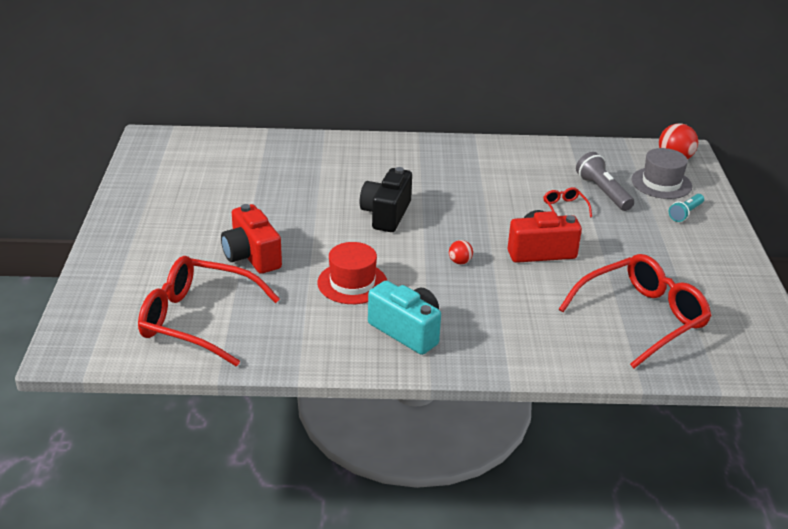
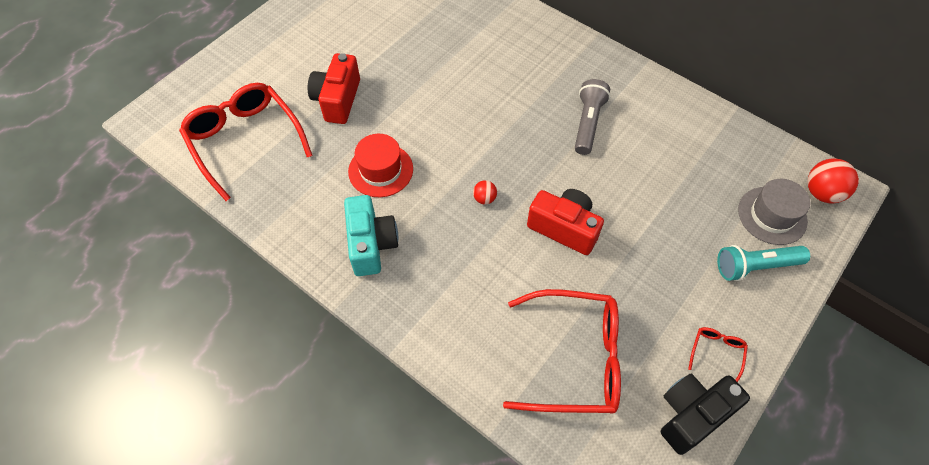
camera: 40 degrees right, 25 degrees up
black camera [360,167,412,232] -> black camera moved to [661,374,750,455]
red glasses [543,187,592,217] -> red glasses moved to [688,327,748,382]
grey flashlight [576,152,634,211] -> grey flashlight moved to [575,79,610,155]
turquoise flashlight [669,194,704,222] -> turquoise flashlight [717,245,810,281], size x1.54

